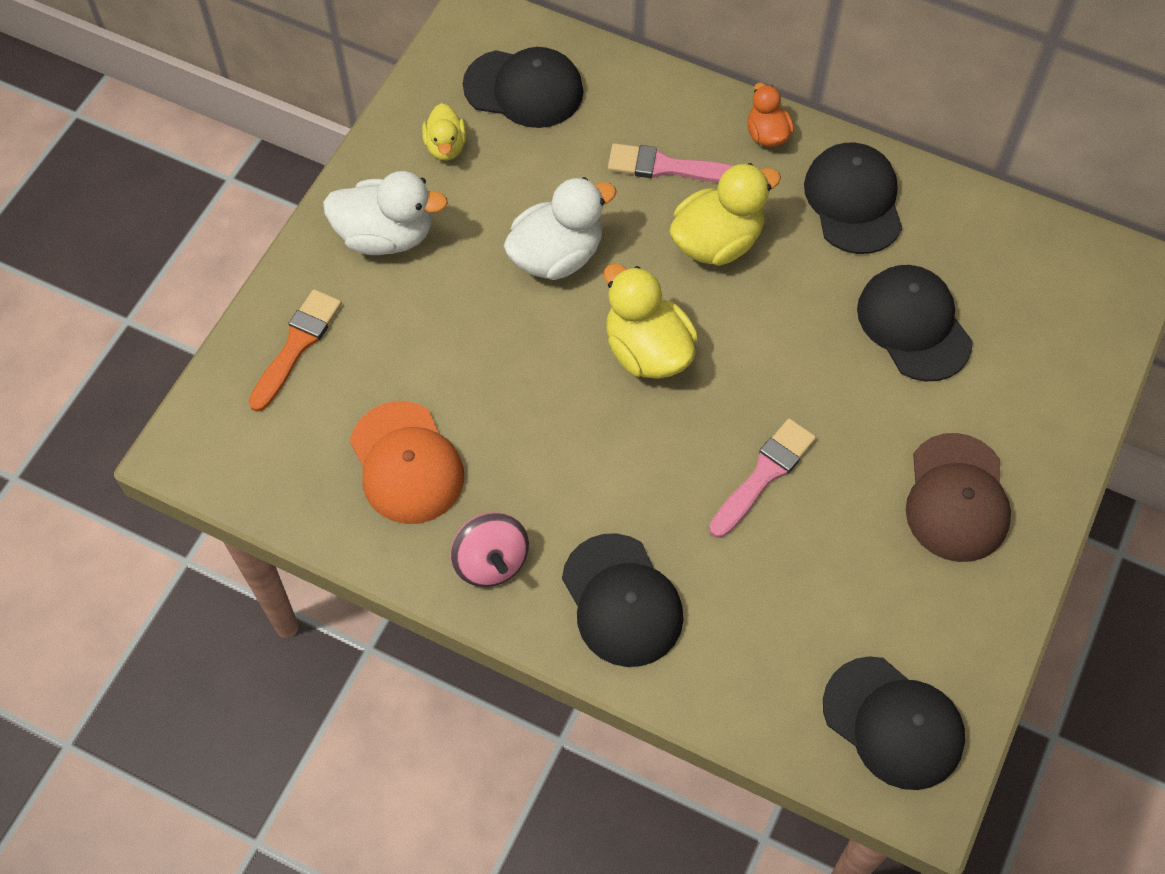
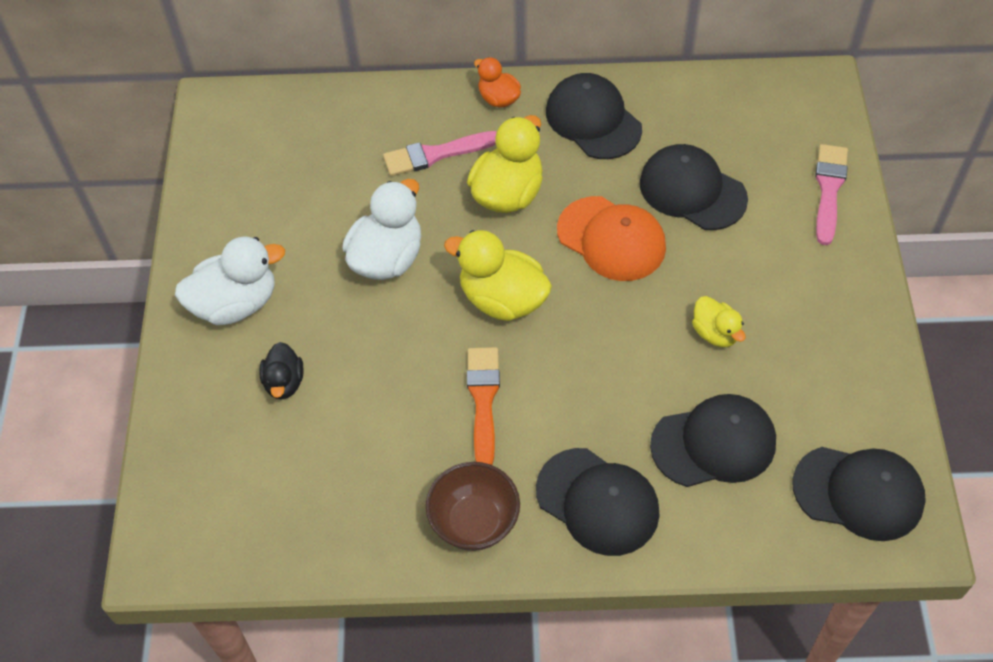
camera: 25 degrees left, 5 degrees down
orange brush [248,289,342,412] -> orange brush moved to [467,347,500,465]
orange cap [350,401,464,524] -> orange cap moved to [557,196,666,281]
yellow duck [422,103,466,161] -> yellow duck moved to [692,296,746,347]
pink spinning top [451,512,529,587] -> brown bowl [426,462,520,551]
black cap [463,47,583,128] -> black cap moved to [650,394,776,487]
pink brush [709,418,816,538] -> pink brush moved to [815,144,848,245]
brown cap [906,433,1011,562] -> none
none -> black duck [259,342,304,399]

